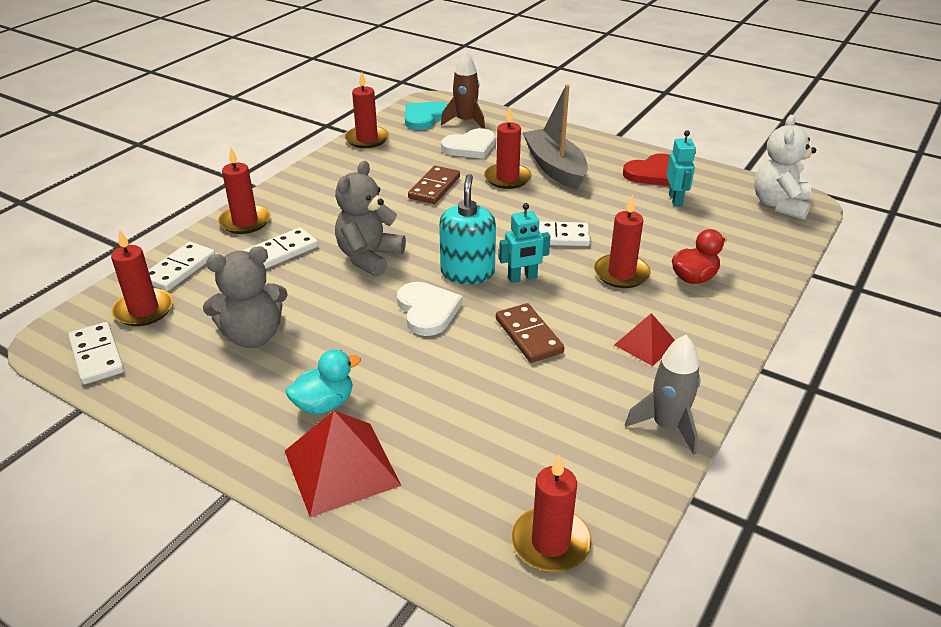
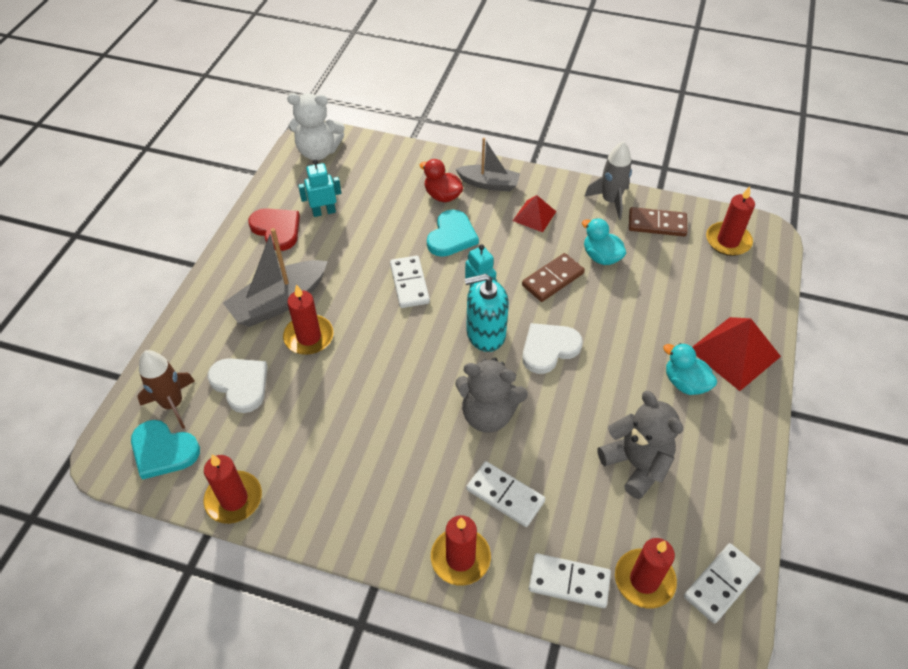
camera: 105 degrees left, 15 degrees up
brown domino [408,166,460,204] -> brown domino moved to [629,207,688,237]
red candle [594,195,651,288] -> turquoise heart [427,210,479,257]
none -> grey boat [455,138,520,191]
none -> turquoise duck [582,218,626,265]

